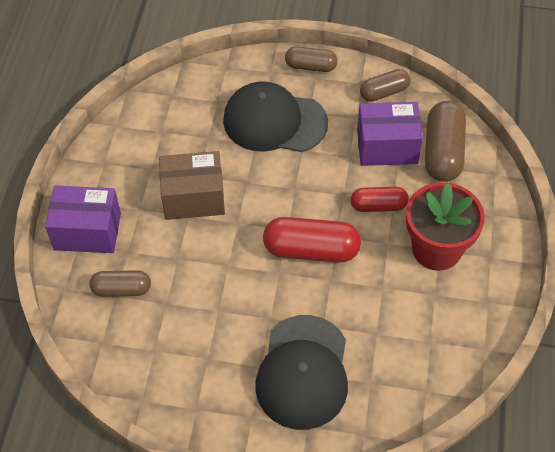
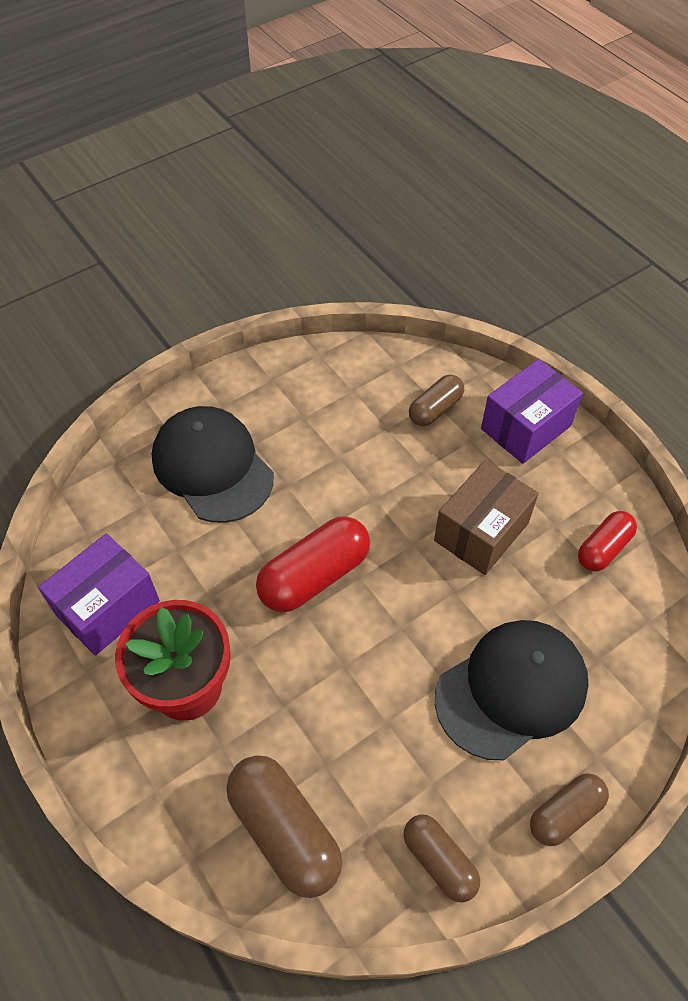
camera: 135 degrees right, 0 degrees up
red capsule [350,187,409,212] -> red capsule moved to [578,511,637,572]
purple box [357,102,423,166] -> purple box moved to [38,533,160,656]
brown capsule [360,69,410,102] -> brown capsule turned 60 degrees counterclockwise [404,814,480,902]

